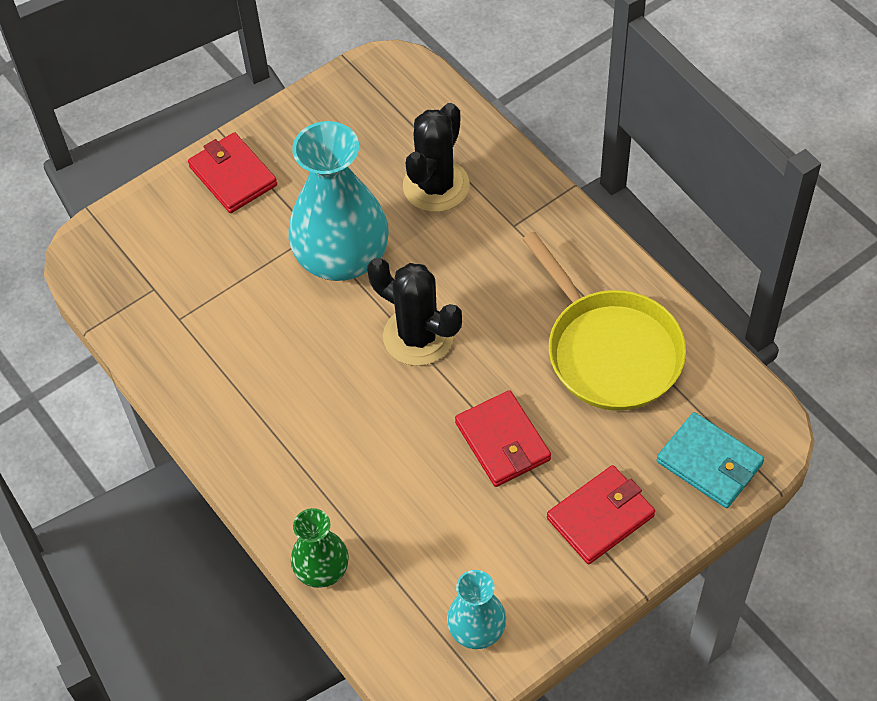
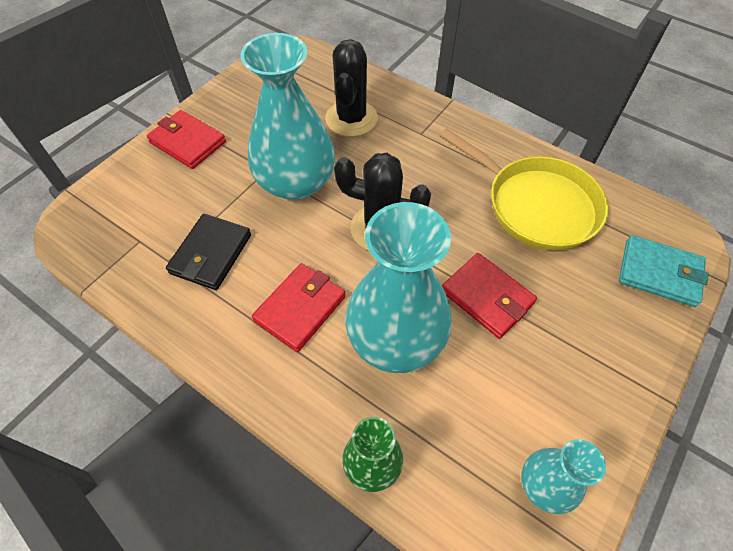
camera: 20 degrees left, 0 degrees up
red wallet [547,465,655,564] -> red wallet moved to [252,263,346,352]
none -> black wallet [166,214,251,290]
none -> turquoise vase [345,202,452,373]

